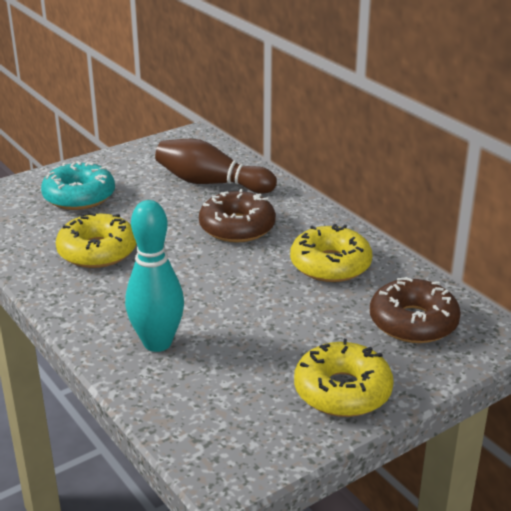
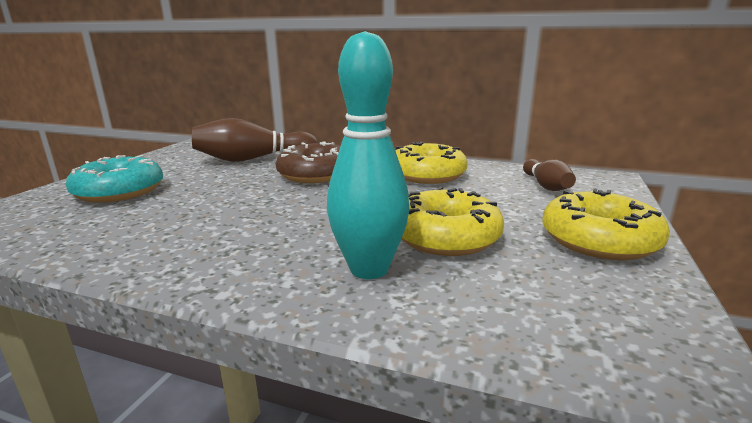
camera: 35 degrees left, 10 degrees down
yellow donut [56,212,137,268] -> yellow donut moved to [402,186,504,256]
brown donut [370,277,461,343] -> brown bowling pin [523,159,576,191]

